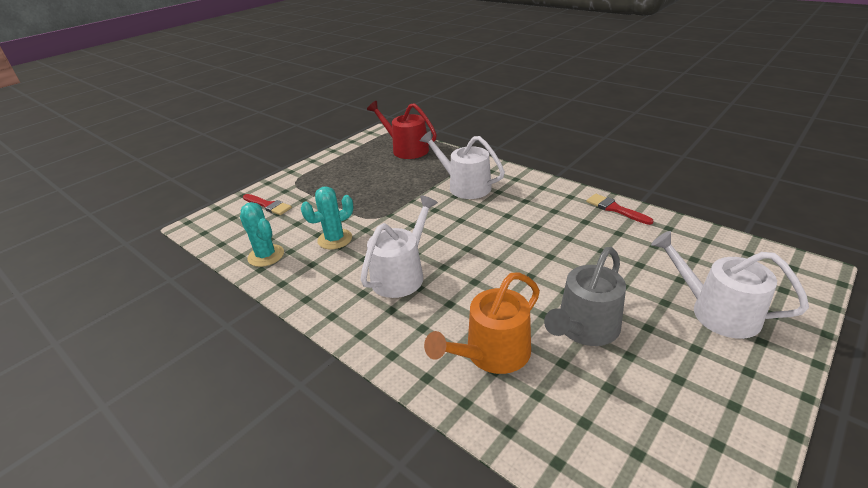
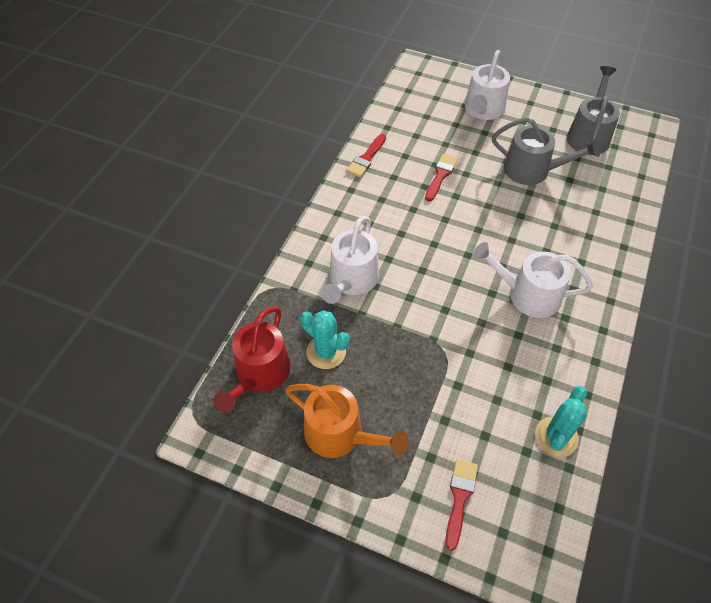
camera: 110 degrees left, 20 degrees up
turquoise cactus [301,186,353,249] -> turquoise cactus moved to [300,310,350,369]
orange watering can [424,273,540,374] -> orange watering can moved to [285,384,409,458]
none -> red brush [425,153,458,201]
none -> grey watering can [567,66,620,155]

